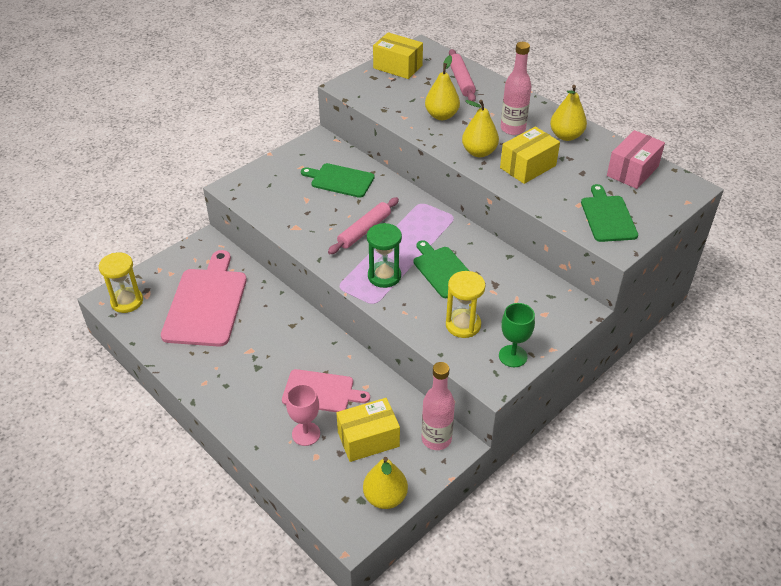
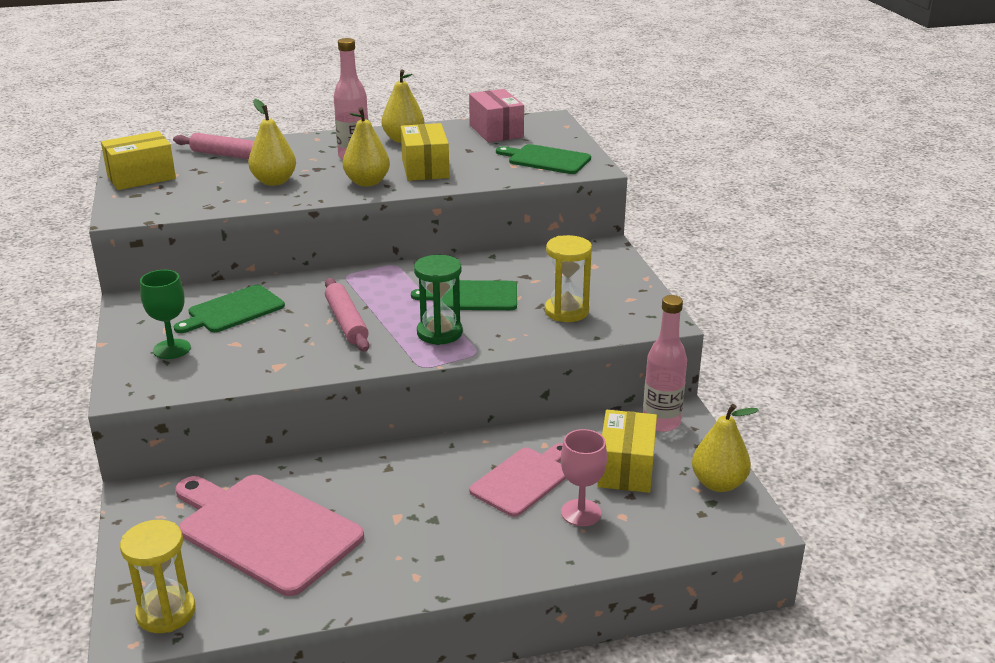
camera: 60 degrees left, 15 degrees down
green goblet [499,303,535,367] -> green goblet moved to [140,270,191,359]

